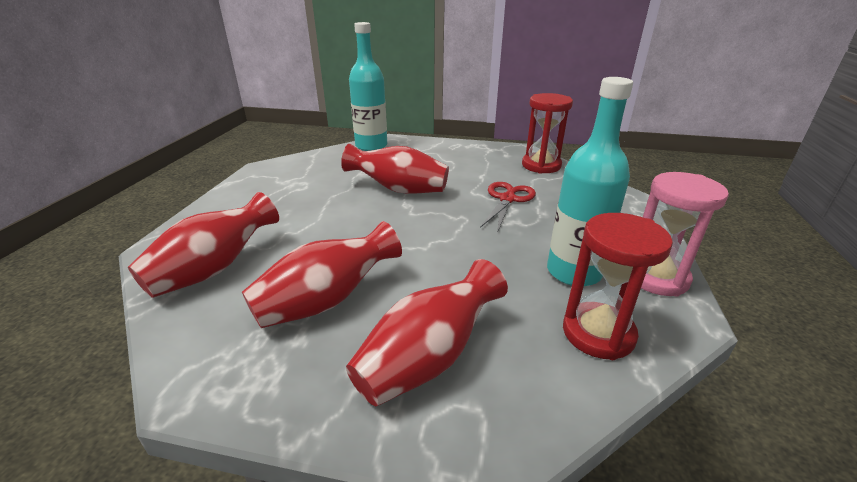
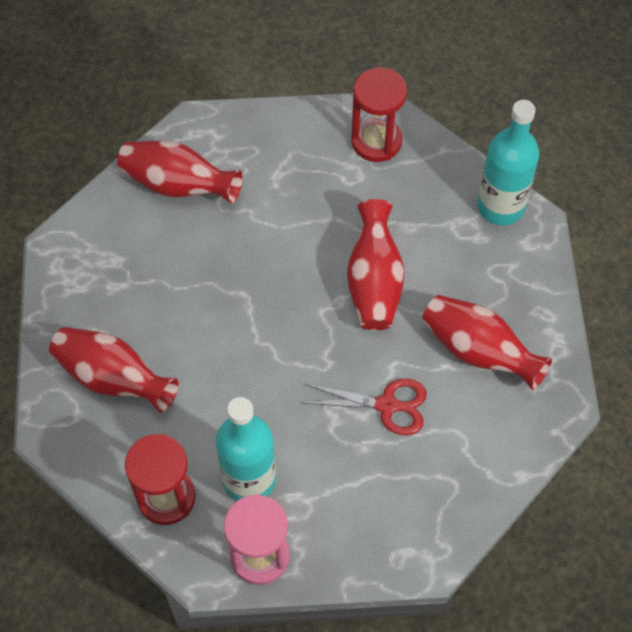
camera: 75 degrees right, 30 degrees up
red vase [242,221,402,328] -> red vase moved to [422,295,552,390]
red hourglass [522,93,573,174] -> red hourglass moved to [351,68,407,162]

